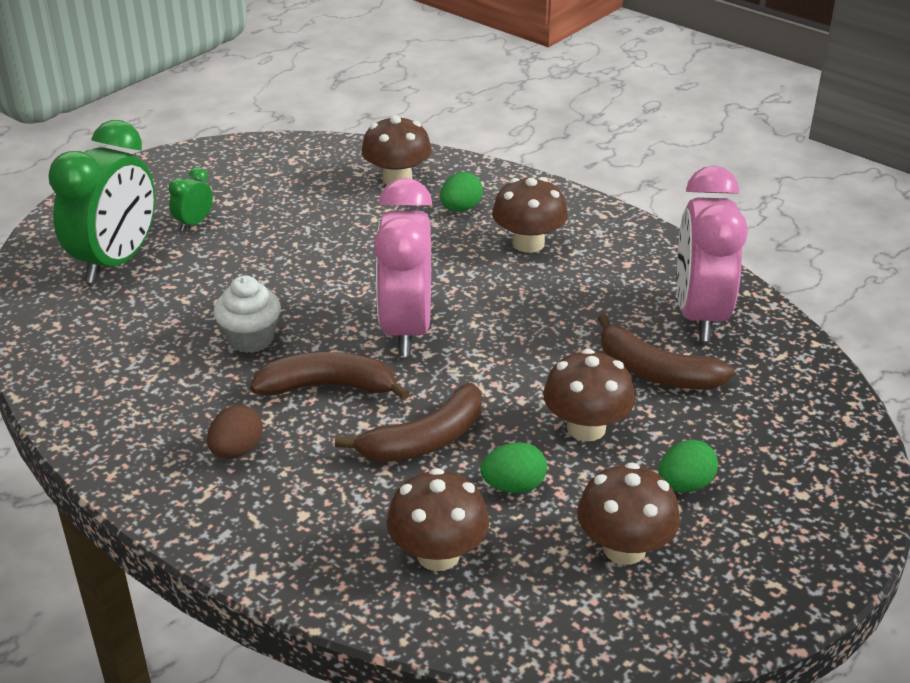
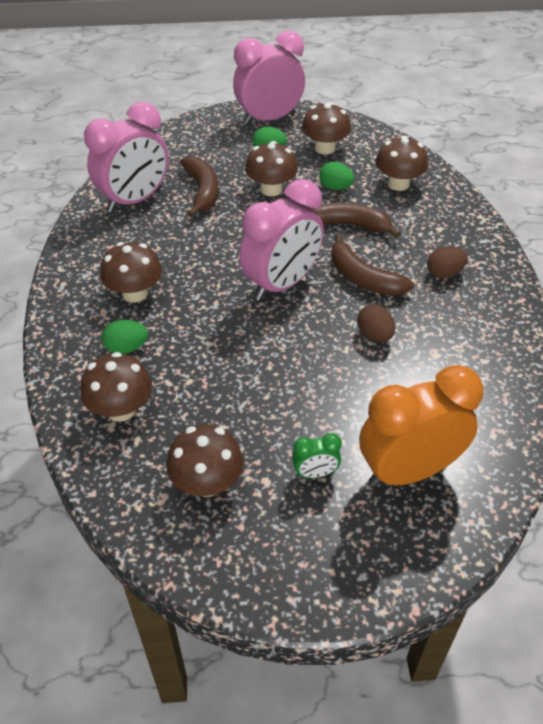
camera: 135 degrees left, 10 degrees up
green clock [48,120,155,283] -> orange clock [359,365,484,487]
white cupcake [214,275,281,353] -> brown egg [357,304,395,342]
none -> brown mushroom [166,425,244,497]
none -> pink clock [233,31,305,125]

